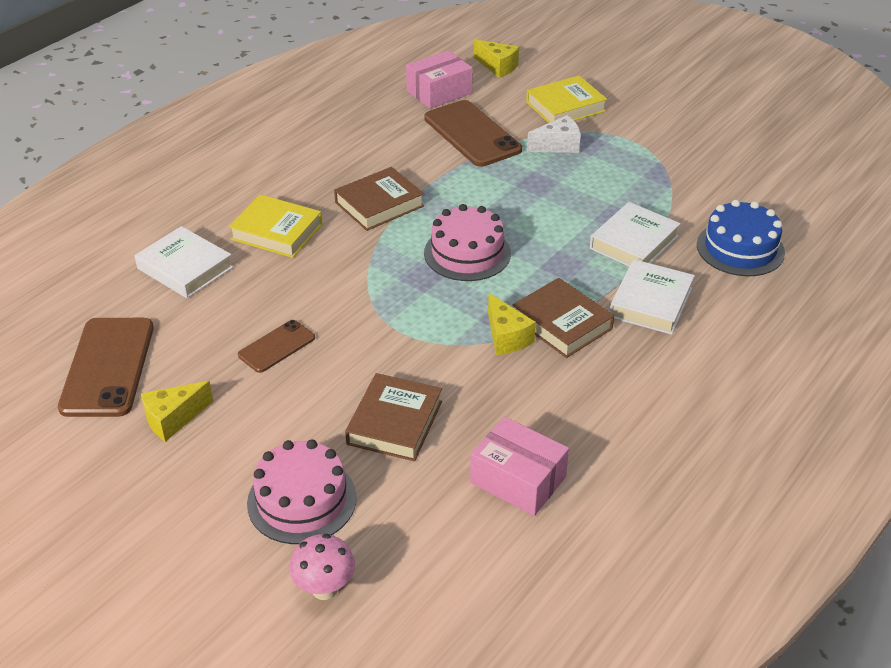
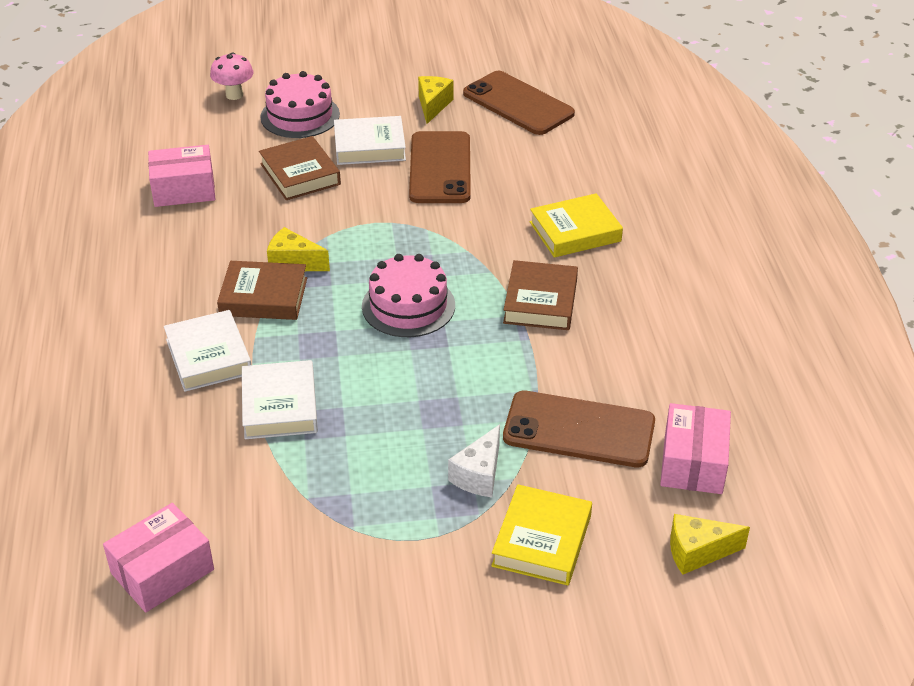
camera: 135 degrees right, 0 degrees up
white book [134,226,233,298] -> white book moved to [334,116,406,165]
brown phone [238,320,315,373] -> brown phone [409,131,471,203], size x1.81
blue cake [697,200,785,276] -> none
none -> pink box [103,503,214,612]

